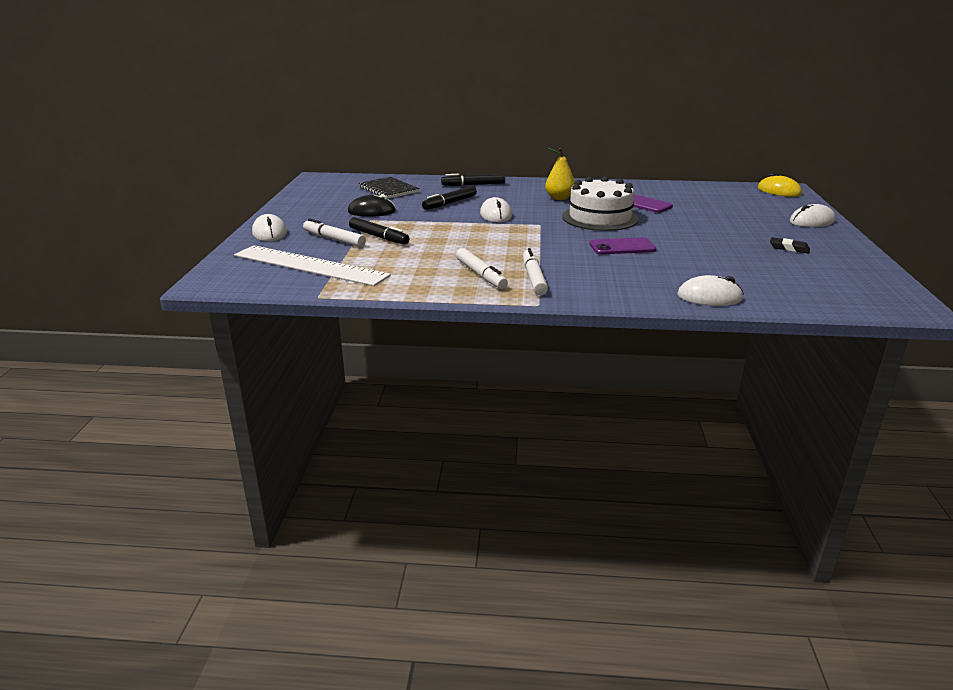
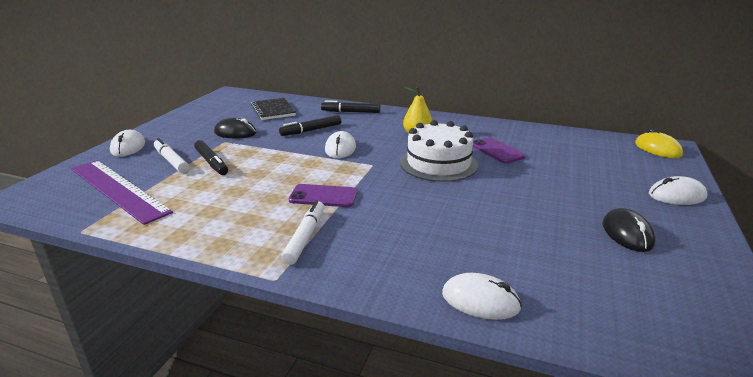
camera: 15 degrees right, 0 degrees up
white ruler [234,245,391,286] -> purple ruler [71,160,173,225]
white marker [456,248,508,289] -> none
purple phone [590,237,657,254] -> purple phone moved to [289,184,357,207]
black eraser [770,237,810,253] -> black mouse [603,208,655,252]

